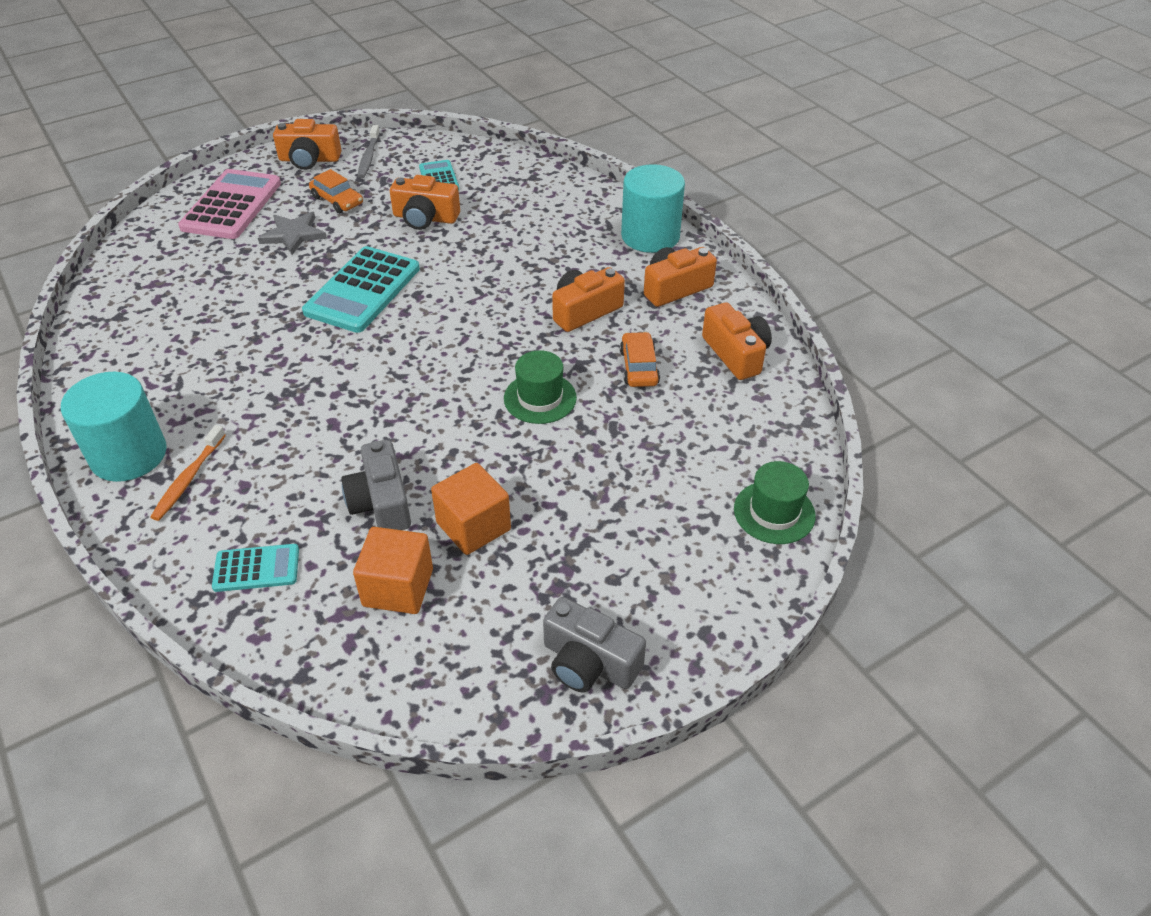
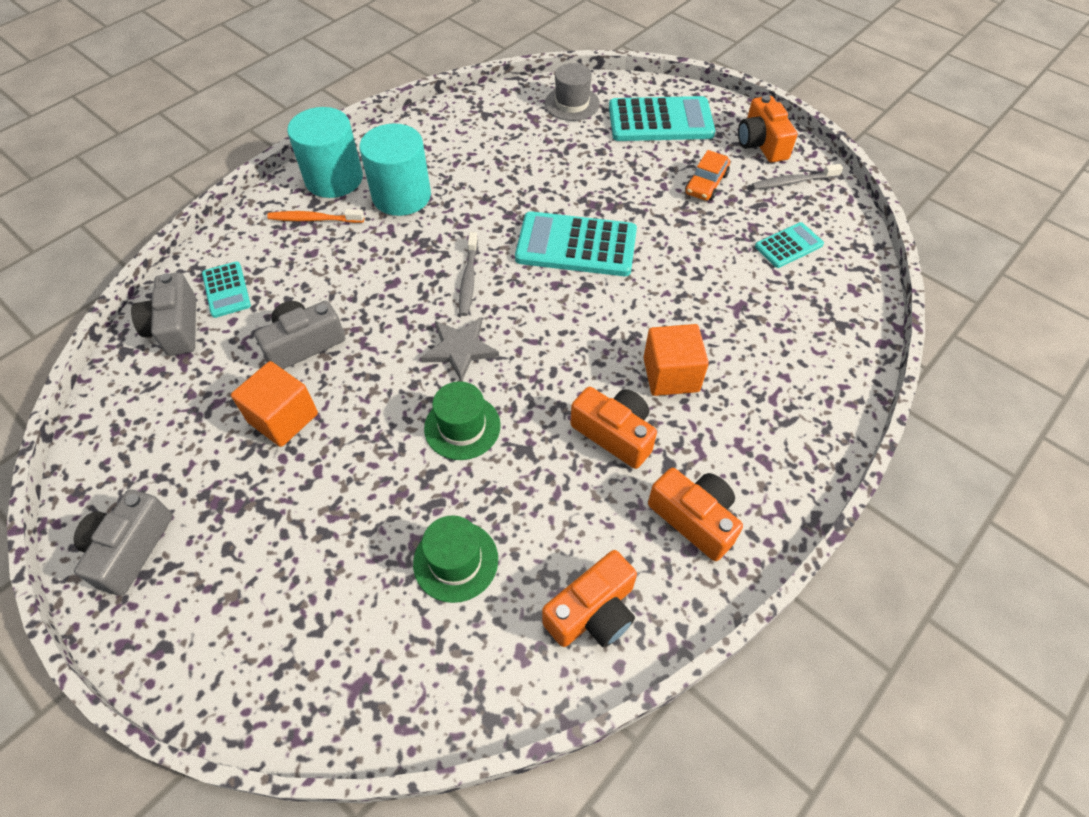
camera: 75 degrees right, 10 degrees up
pink calculator [178,169,281,239] -> turquoise calculator [609,96,715,141]
grey star [258,212,327,255] -> grey star moved to [421,317,499,382]
orange cube [353,527,433,614] -> orange cube moved to [643,324,709,396]
orange camera [390,175,460,230] -> none
orange car [620,332,660,387] -> none
turquoise cylinder [621,164,685,253] -> turquoise cylinder moved to [359,123,431,216]
green hat [734,461,816,544] -> green hat moved to [413,515,498,603]
none -> grey camera [131,272,196,356]
none -> grey toothbrush [459,232,478,316]
none -> grey hat [545,63,600,121]

